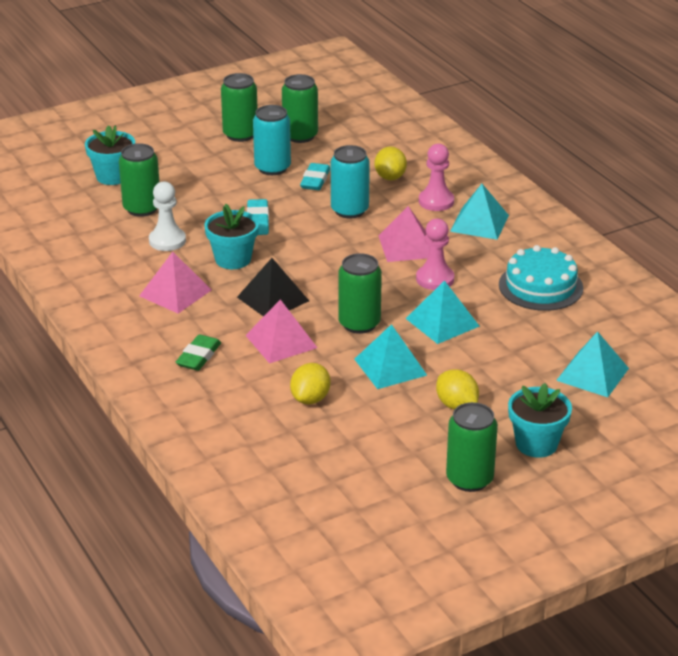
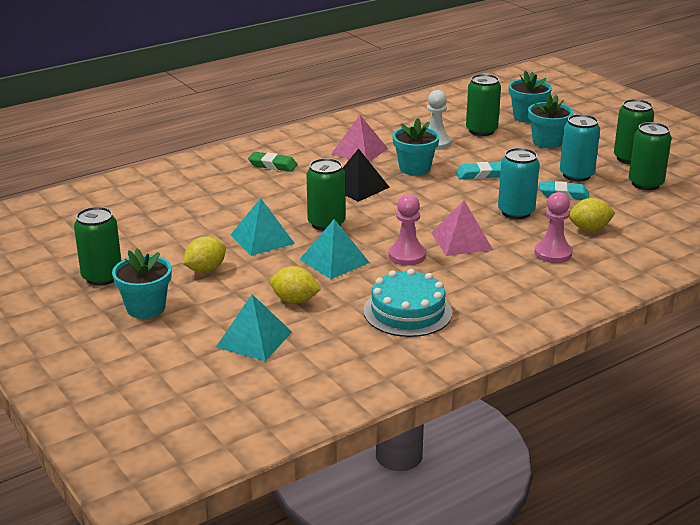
camera: 85 degrees right, 5 degrees down
pink pyramid [245,299,317,363] -> none
yellow lemon [290,363,331,404] -> yellow lemon moved to [270,266,321,304]
turquoise pyramid [450,184,509,240] -> none
none -> turquoise flower pot [528,93,573,148]

